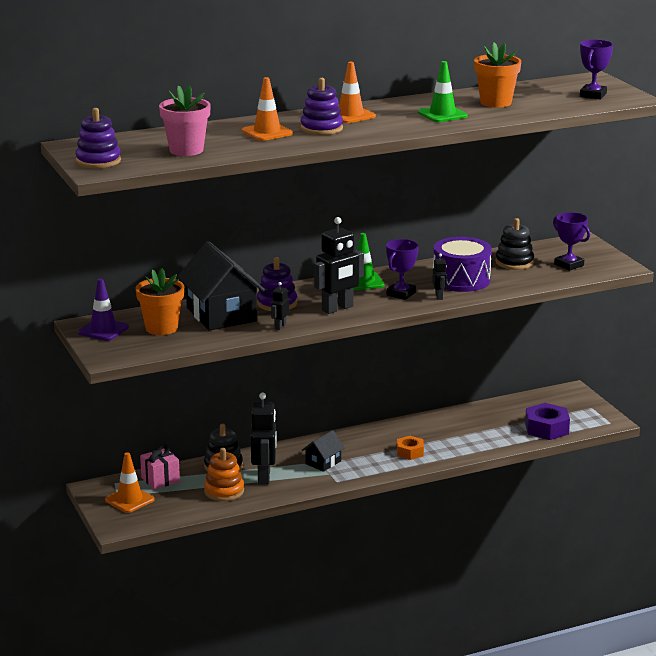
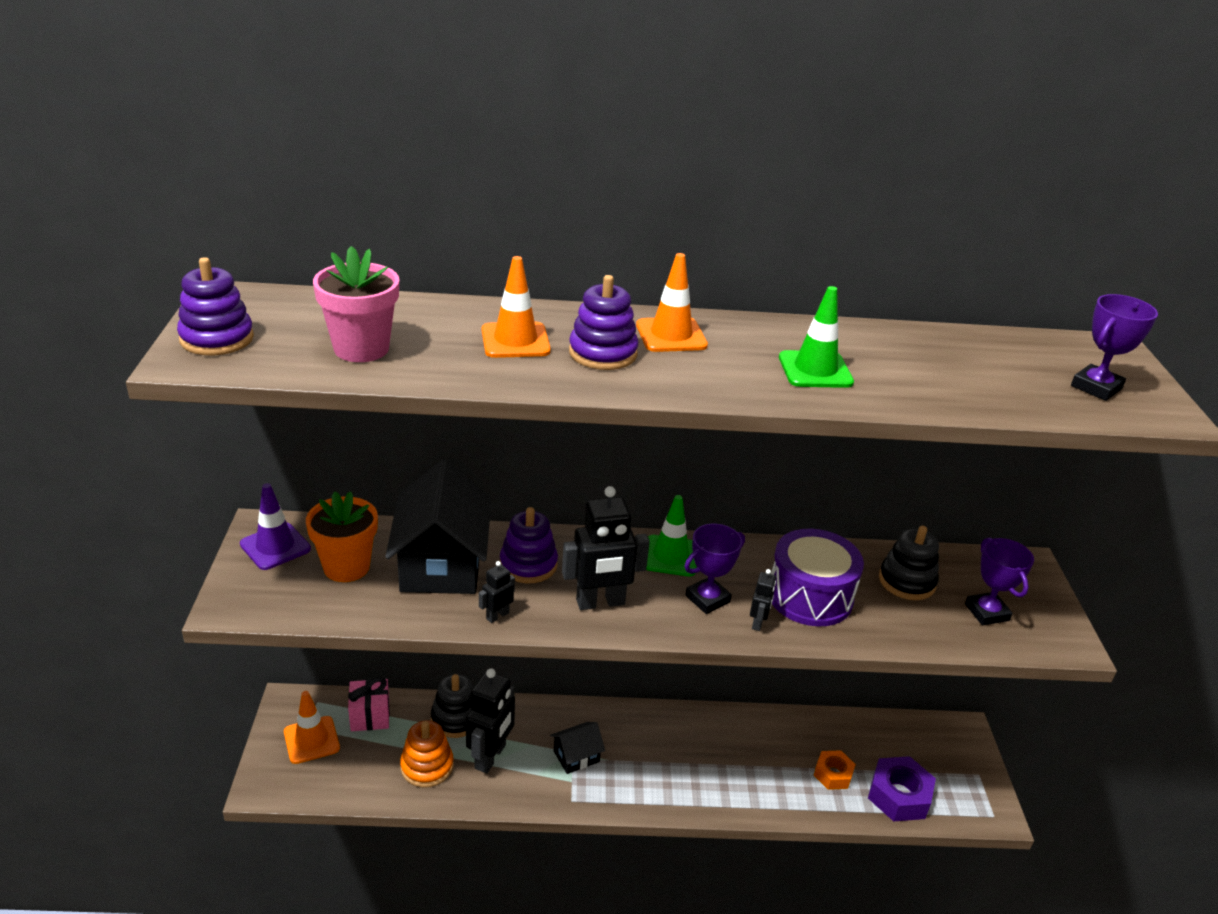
camera: 20 degrees right, 10 degrees up
orange nut [397,436,424,460] -> orange nut moved to [814,750,856,790]
orange flower pot [474,42,521,108] -> none

